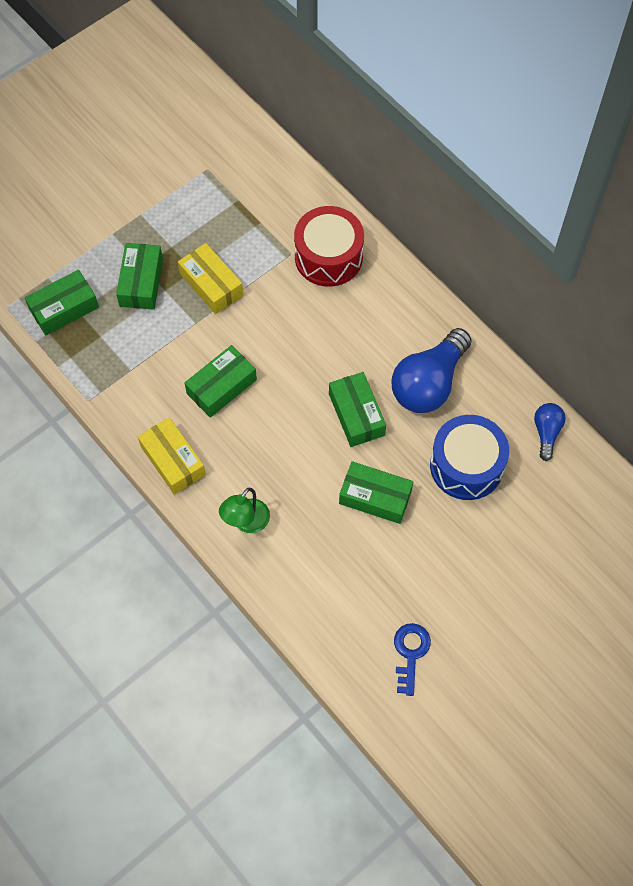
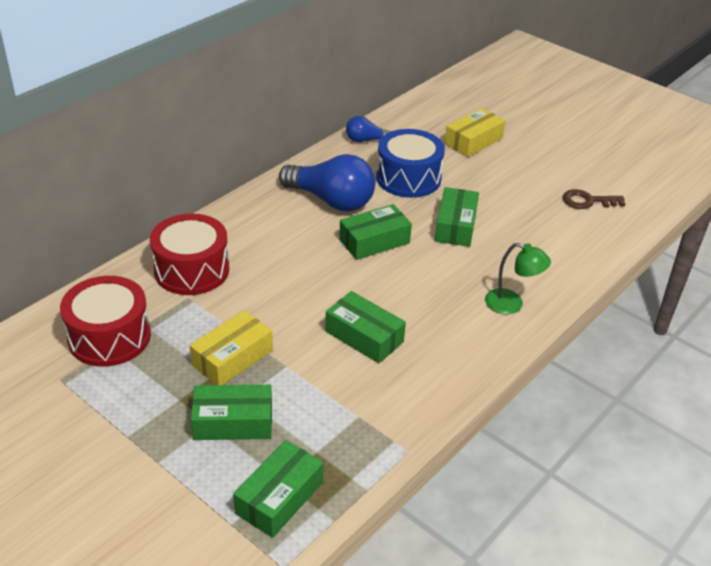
camera: 100 degrees left, 25 degrees down
green box [25,270,99,335] -> green box turned 75 degrees clockwise [233,440,323,538]
yellow box [138,417,206,495] -> yellow box moved to [444,108,505,157]
blue key [394,623,431,696] -> brown key [563,189,625,209]
none -> red drum [60,276,151,367]

